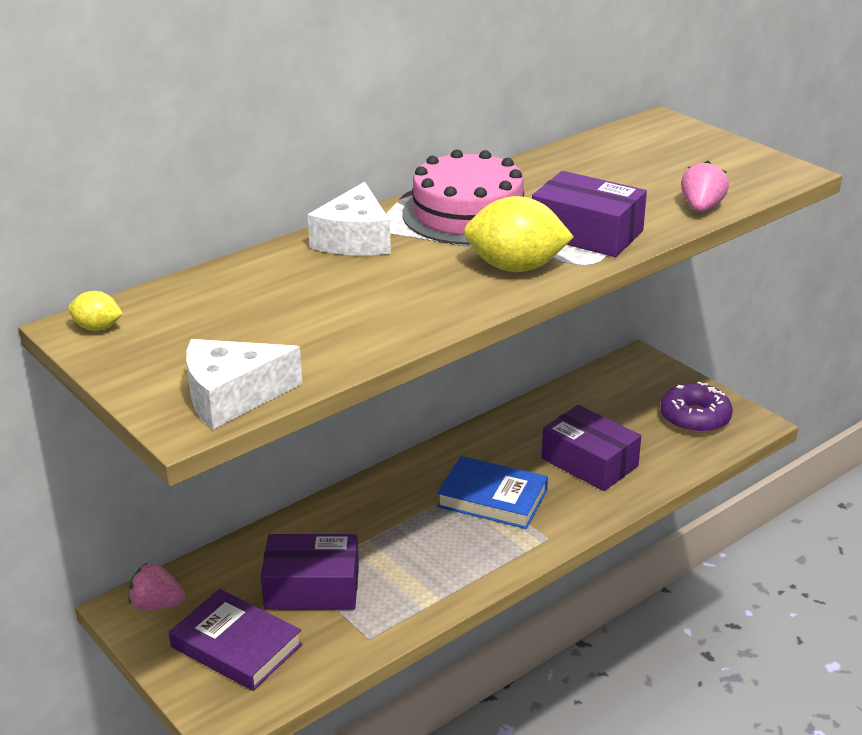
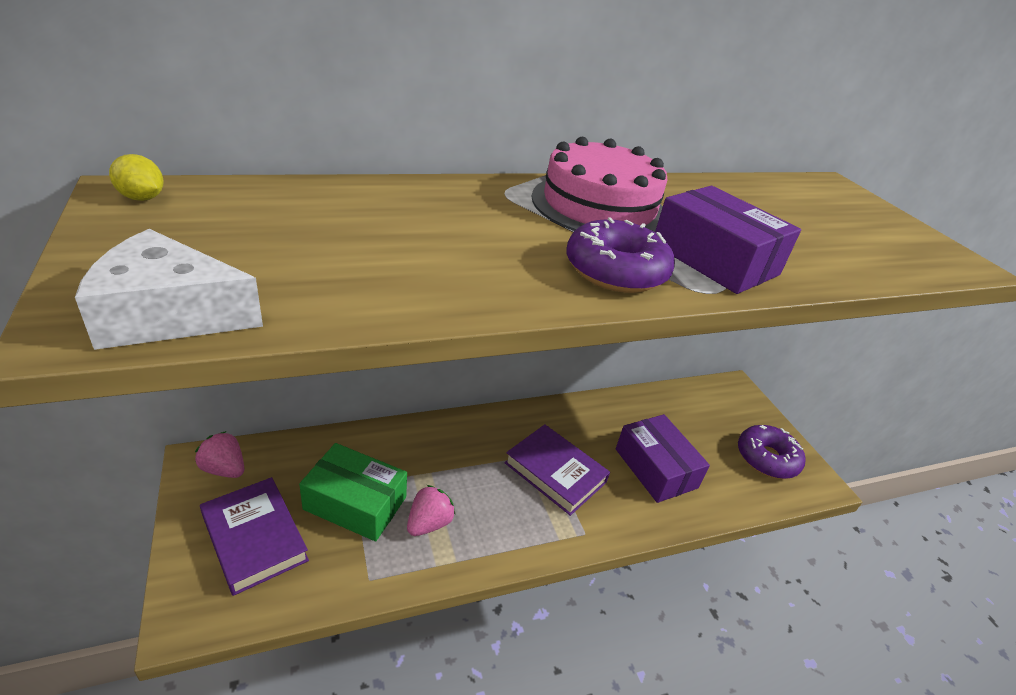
camera: 15 degrees right, 5 degrees up
purple box [261,534,359,610] -> green box [299,443,407,541]
white cheese [308,182,391,256] -> none
blue book [437,456,548,529] -> purple book [505,424,610,516]
yellow lemon [464,196,574,272] -> purple donut [566,217,675,293]
pink strawberry [681,161,729,212] -> pink strawberry moved to [407,485,456,536]

